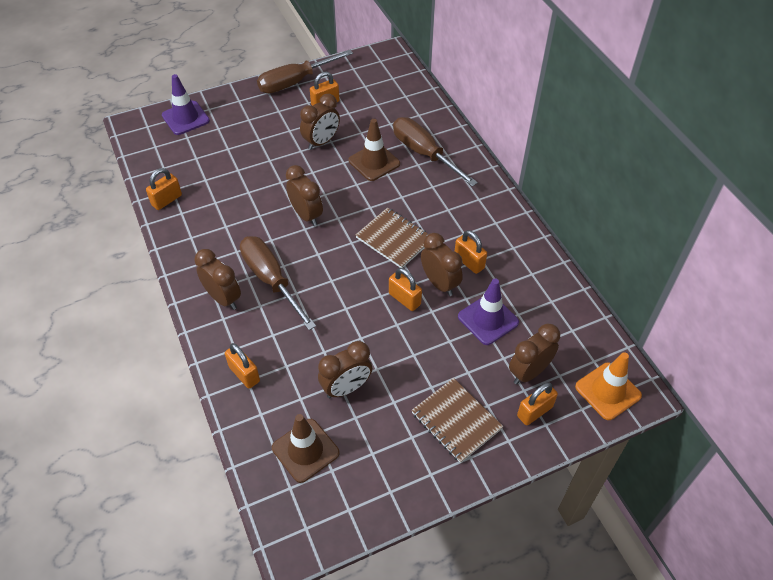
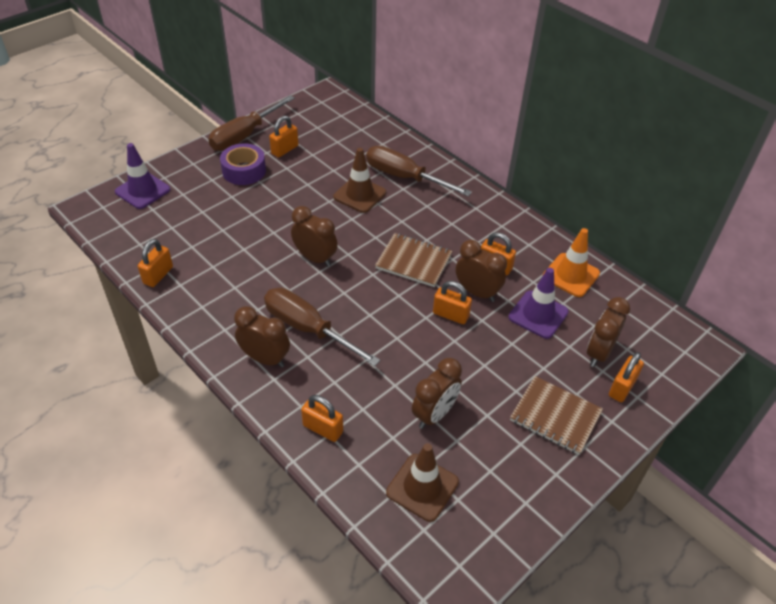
camera: 20 degrees left, 5 degrees down
brown clock [300,94,340,150] -> none
orange traffic cone [575,352,642,420] -> orange traffic cone moved to [543,228,600,297]
none -> purple tape [220,143,266,185]

